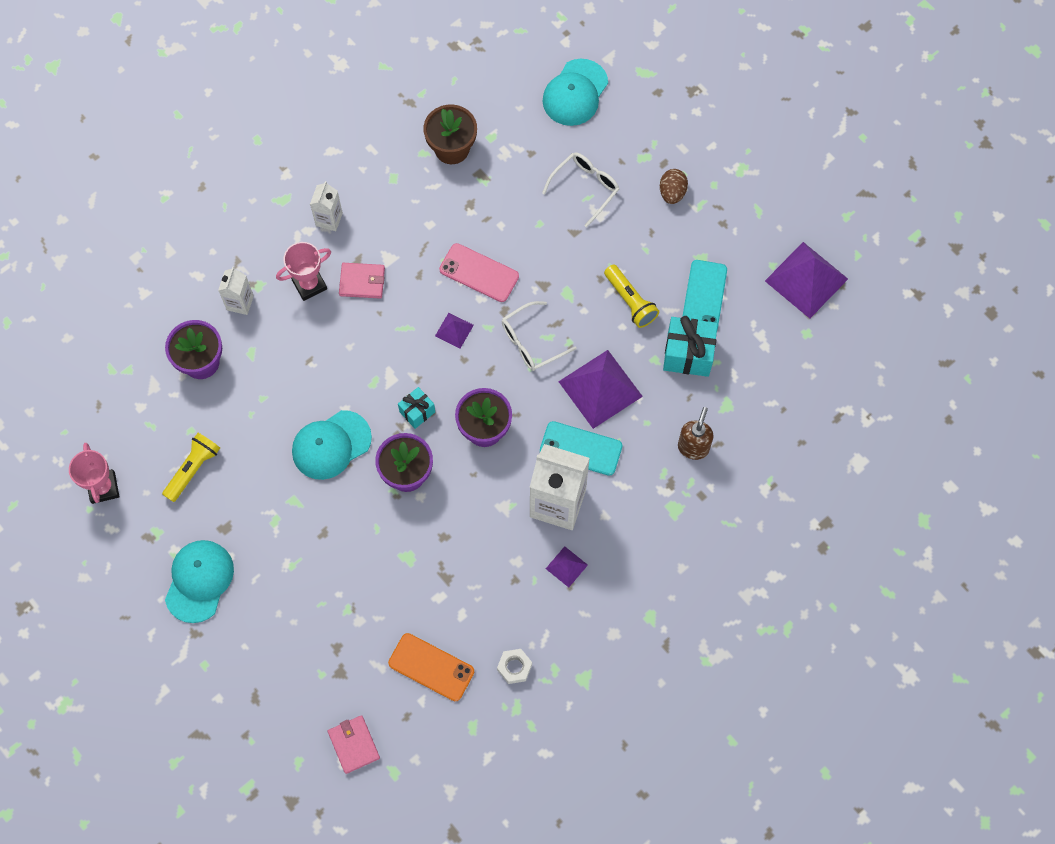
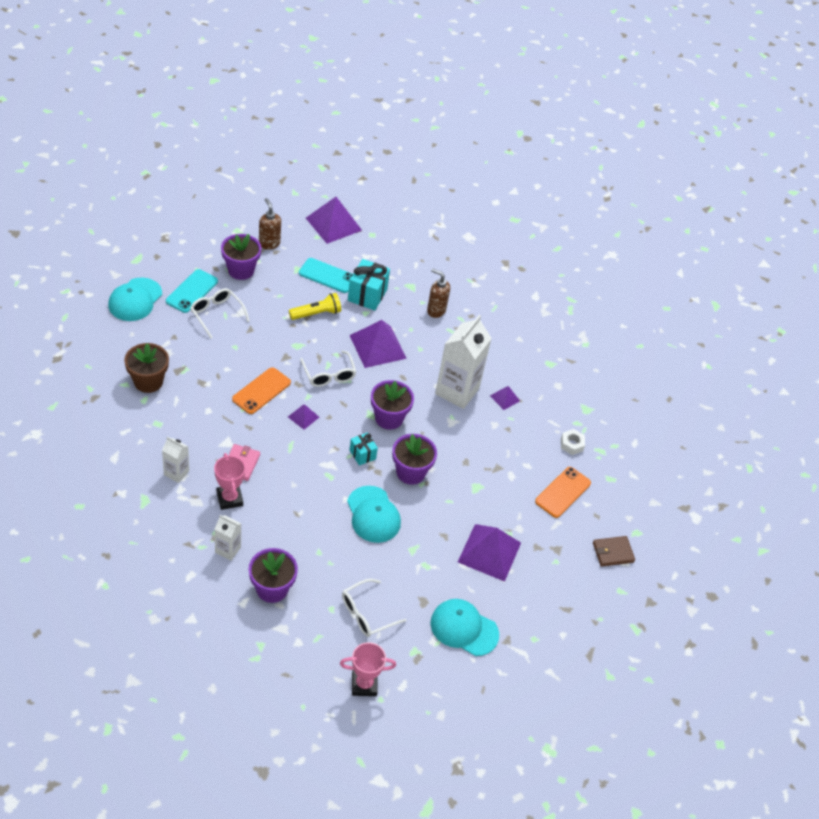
camera: 85 degrees left, 20 degrees down
yellow flashlight [162,433,220,502] -> white glasses [342,579,406,637]
pink wallet [328,715,380,774] -> brown wallet [593,536,635,567]
pink phone [439,243,519,302] -> orange phone [232,367,291,414]
turquoise phone [540,421,622,476] -> turquoise phone moved to [166,269,218,313]
turquoise cap [543,59,608,126] -> turquoise cap turned 75 degrees clockwise [108,278,162,321]
brown egg [660,169,688,204] -> purple flower pot [221,234,261,280]
none -> brown soap dispenser [259,198,281,250]
none -> purple pyramid [458,524,521,582]

